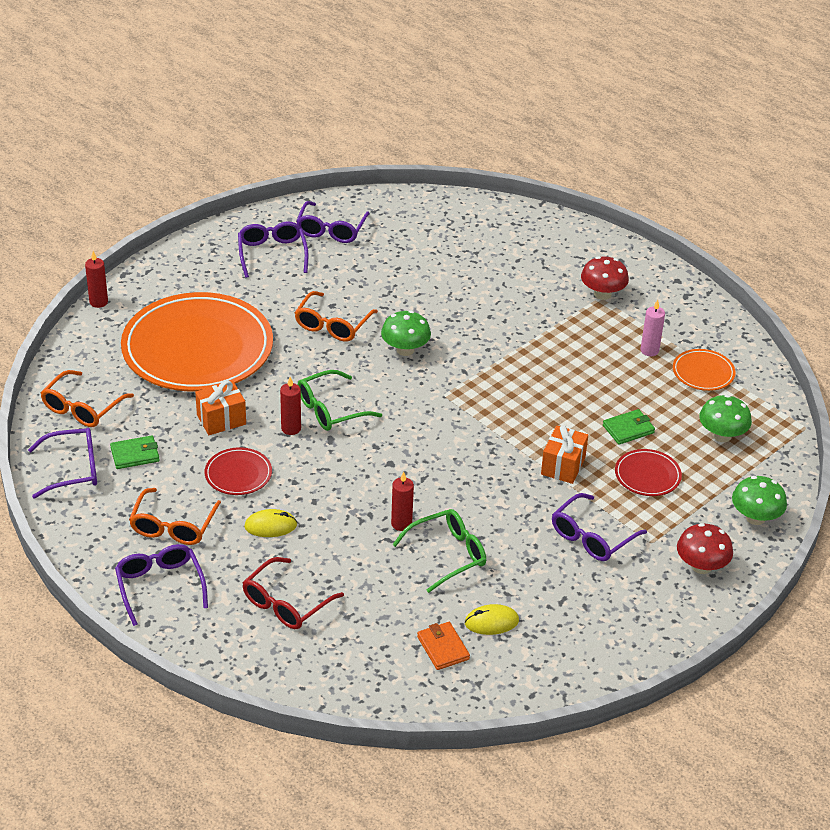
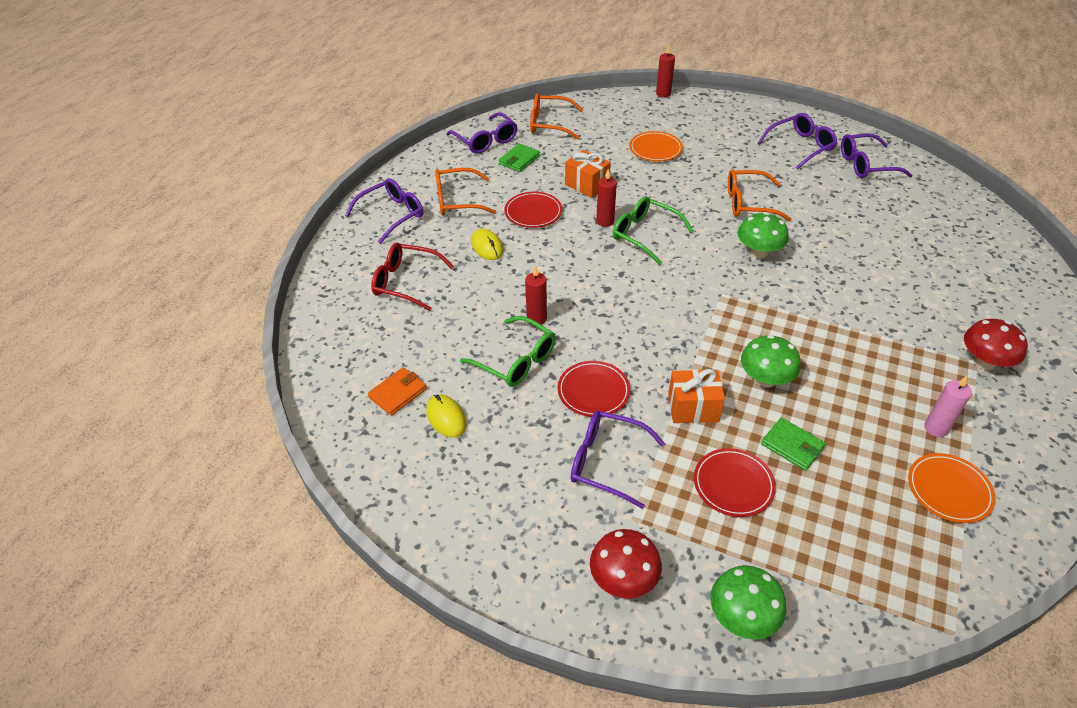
camera: 70 degrees right, 5 degrees up
green wallet [110,435,160,469] -> green wallet turned 75 degrees clockwise [499,144,540,172]
orange plate [121,292,273,391] -> orange plate [629,131,683,161], size x0.41
green mushroom [699,395,752,442] -> green mushroom moved to [741,335,801,387]
none -> red plate [558,361,630,417]

